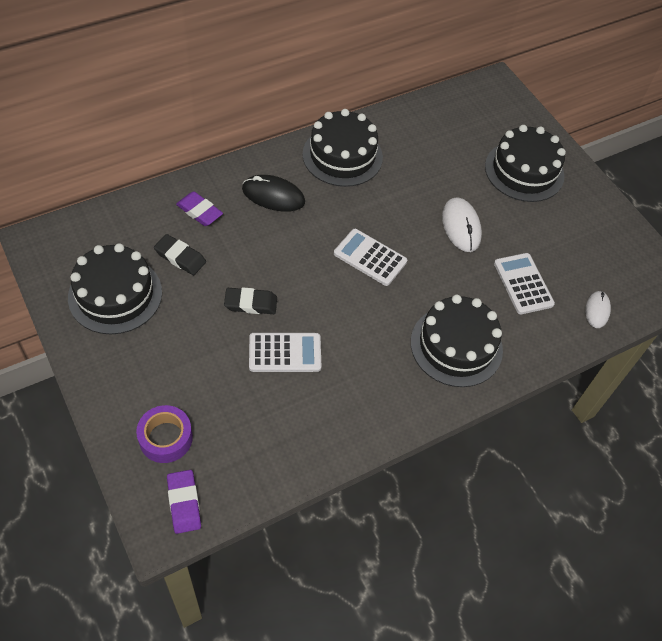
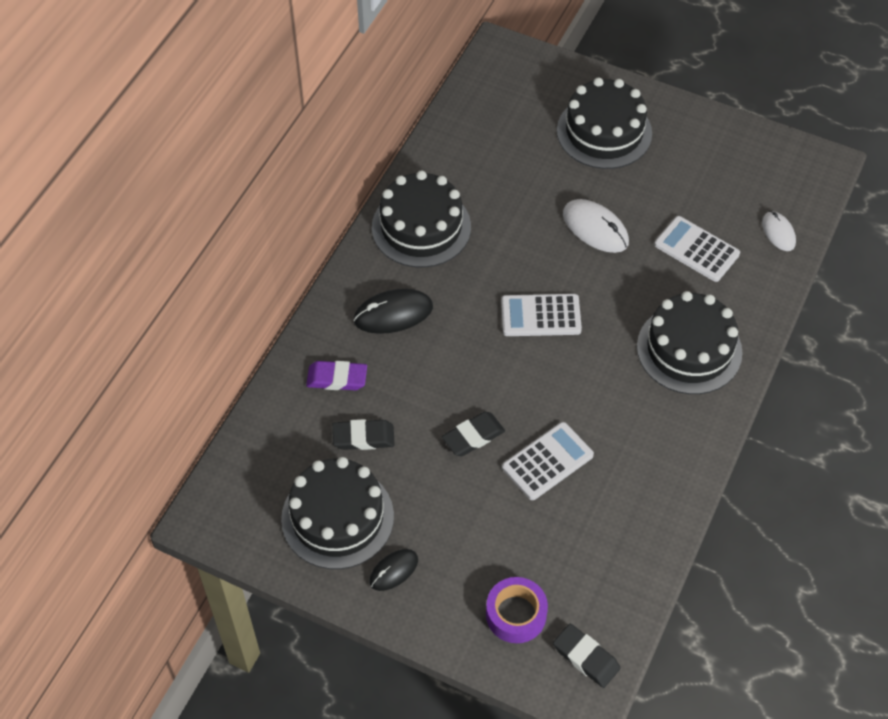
camera: 30 degrees left, 0 degrees up
purple eraser [167,470,201,534] -> black eraser [553,623,621,688]
none -> black mouse [370,549,418,591]

